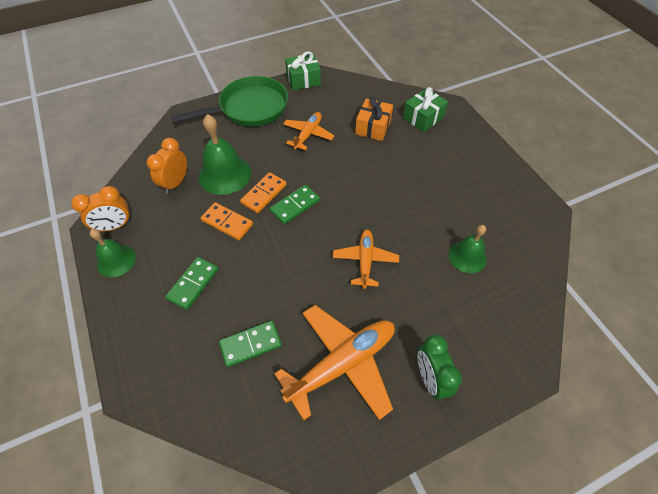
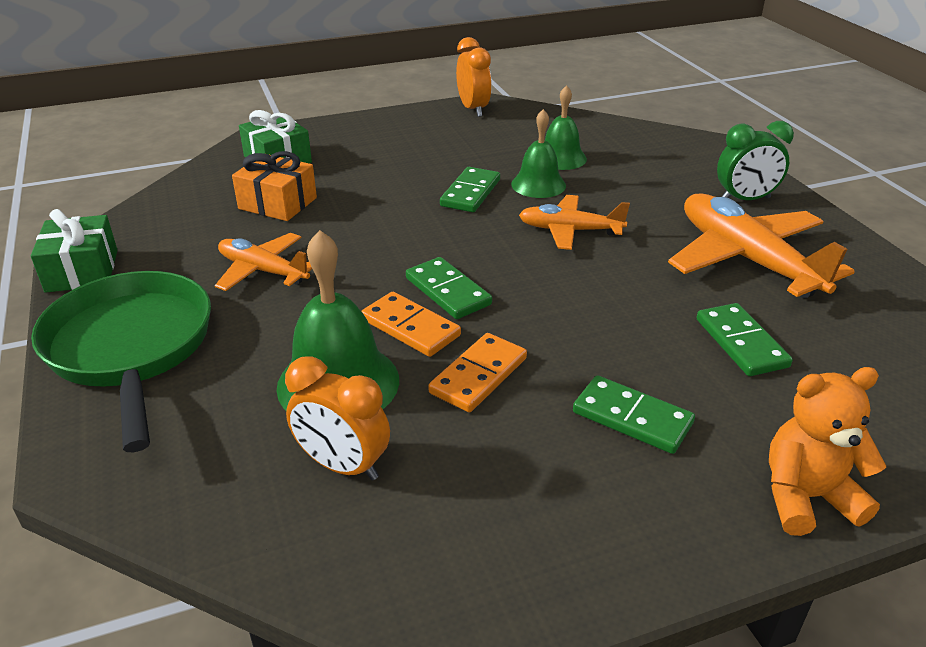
camera: 85 degrees left, 20 degrees down
orange clock [71,186,132,232] -> orange clock moved to [456,37,492,117]
green bell [90,229,136,277] -> green bell moved to [511,109,566,198]
none -> green domino [440,167,500,212]
none -> orange teddy bear [769,367,886,536]

